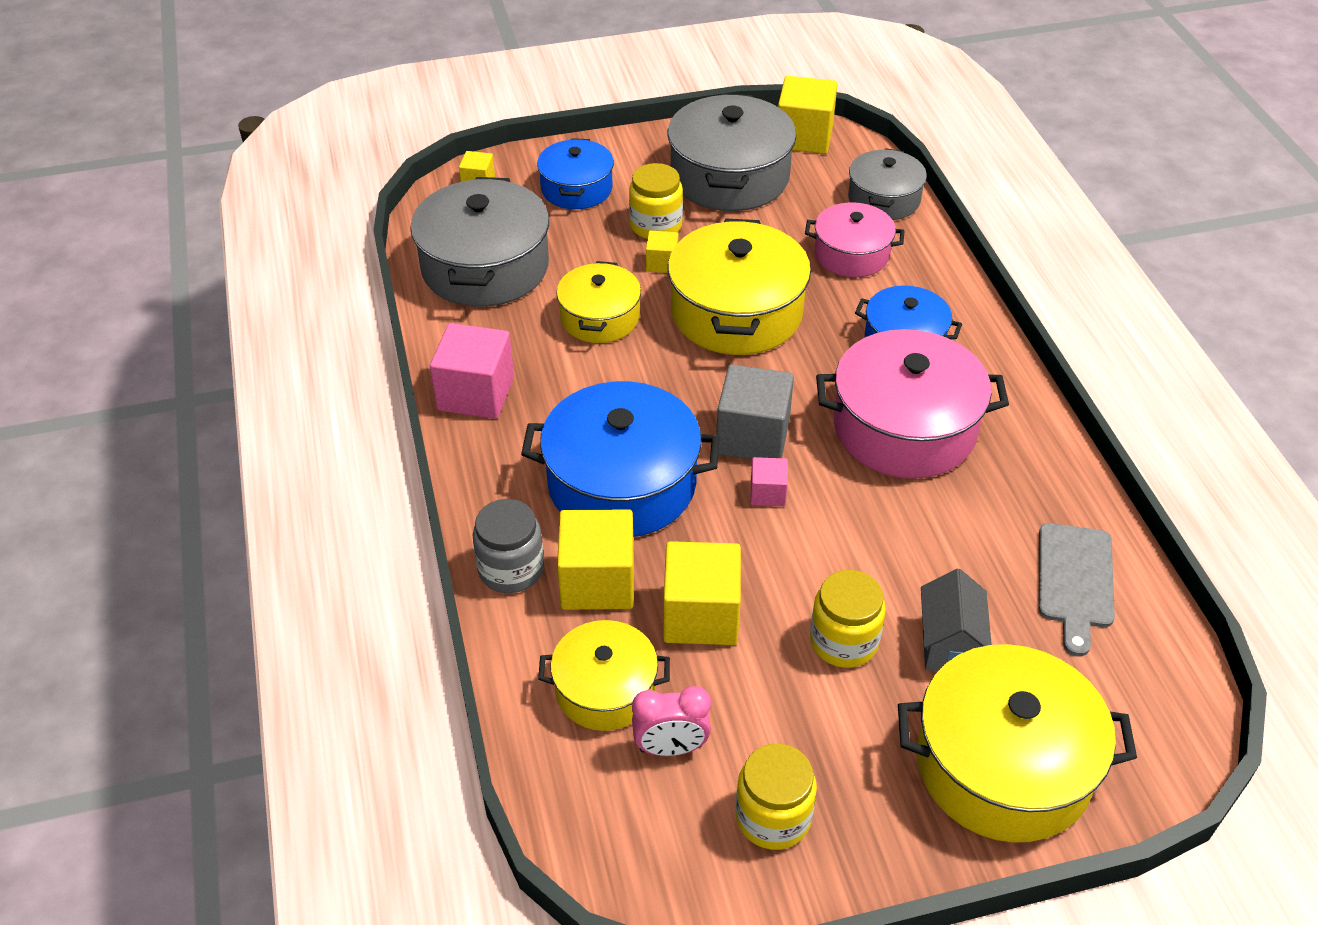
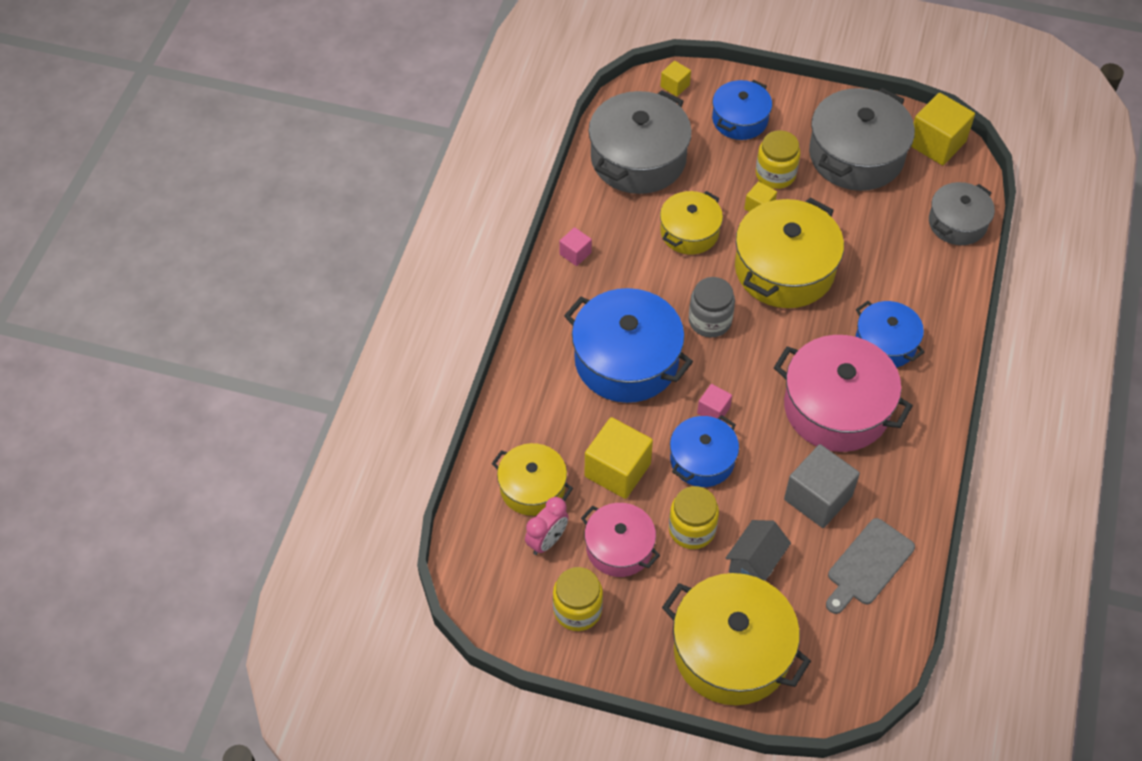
camera: 30 degrees right, 10 degrees up
pink cube [430,323,514,419] -> pink cube [560,227,592,266], size x0.51
grey jar [473,499,544,593] -> grey jar moved to [689,277,735,337]
yellow cube [557,509,634,610] -> none
pink clock [632,686,711,756] -> pink clock turned 75 degrees counterclockwise [525,497,569,555]
grey cube [716,364,794,459] -> grey cube moved to [784,444,860,528]
pink pot [805,202,904,277] -> pink pot moved to [581,503,660,577]
none -> blue pot [670,415,739,487]

